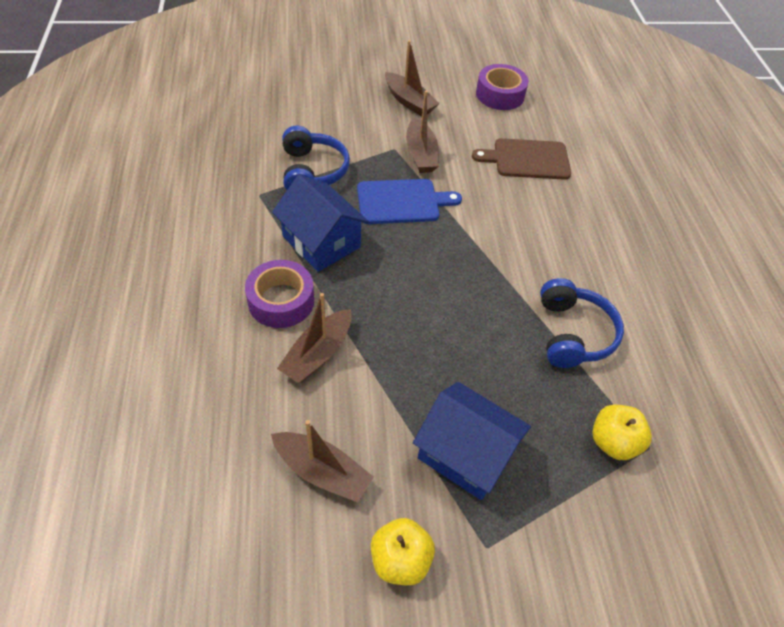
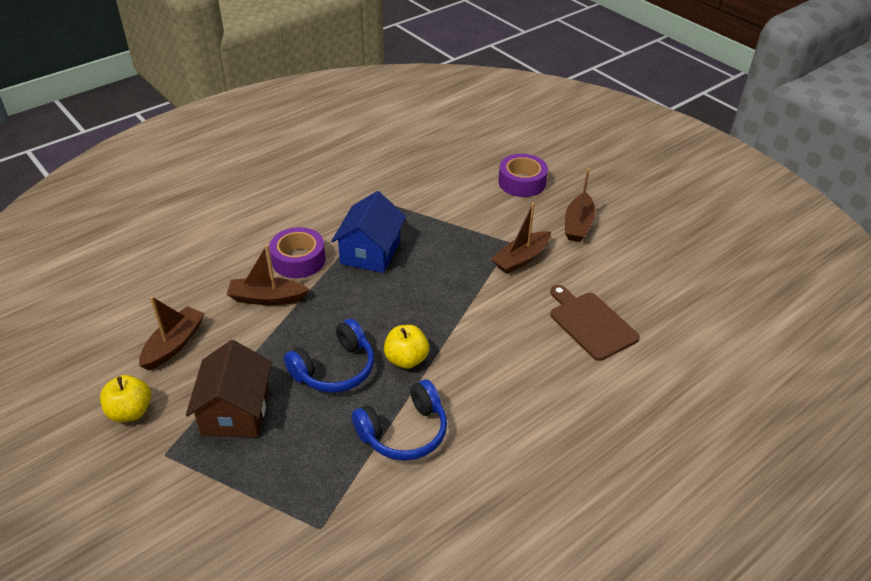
camera: 60 degrees right, 10 degrees down
brown boat [271,420,374,503] -> brown boat turned 150 degrees counterclockwise [139,296,205,370]
blue headphones [282,125,350,190] -> blue headphones moved to [284,319,374,393]
blue cutting board [357,179,462,224] -> none
blue house [413,382,531,500] -> brown house [186,340,272,437]
purple tape [476,64,529,110] -> purple tape moved to [498,154,548,197]
yellow apple [592,404,652,460] -> yellow apple moved to [384,325,429,369]

